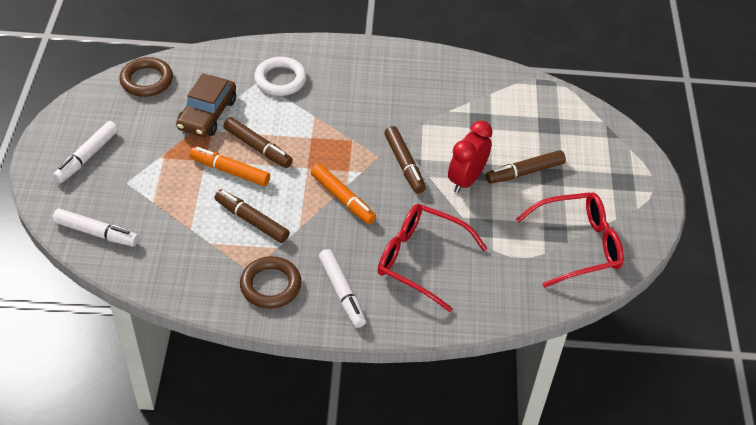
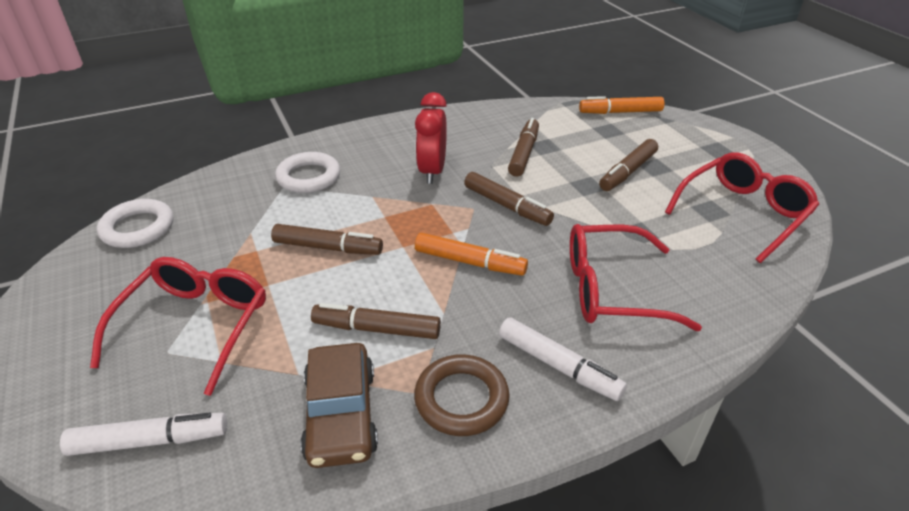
camera: 25 degrees left, 10 degrees down
white marker [53,121,118,183] -> none
brown ring [120,57,173,97] -> white ring [97,199,173,248]
brown car [176,73,236,137] -> brown car moved to [300,343,378,468]
orange marker [190,147,270,186] -> orange marker moved to [579,96,664,114]
red clock [448,120,492,193] -> red clock moved to [415,92,447,184]
none -> red glasses [90,257,266,396]
none -> brown marker [508,118,539,177]

